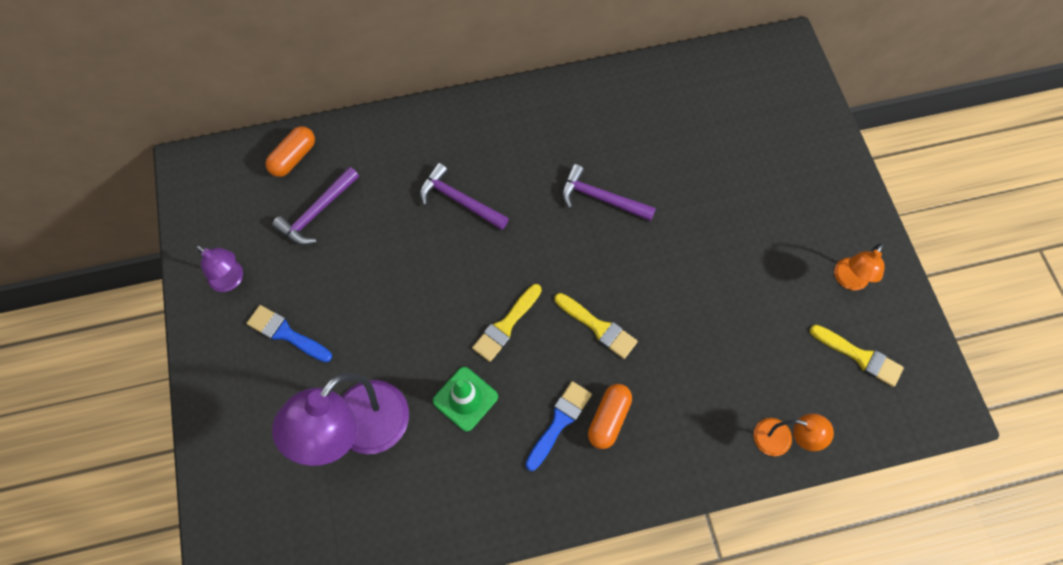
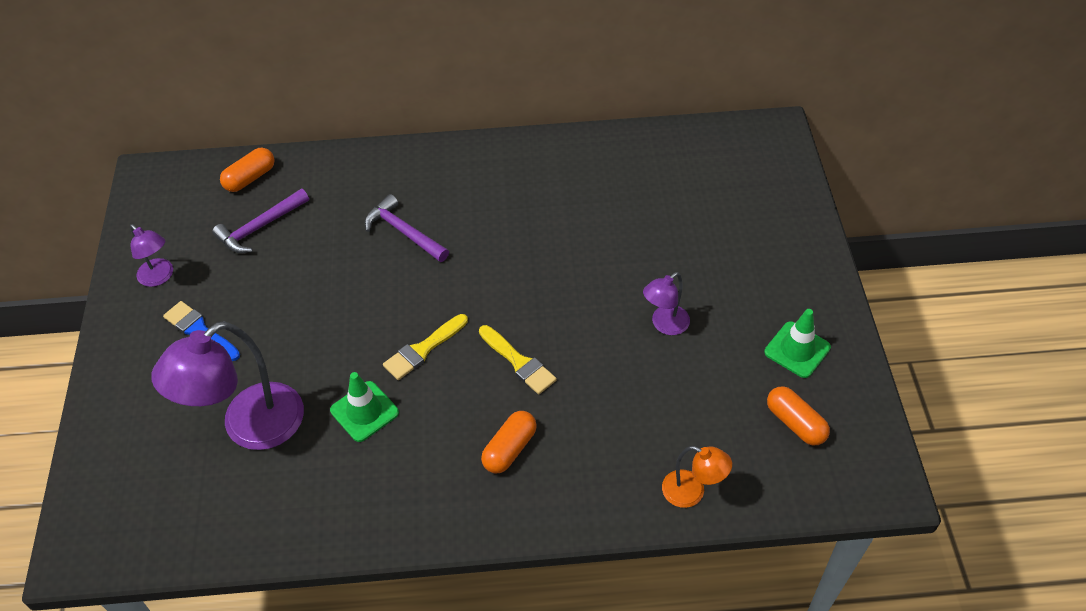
camera: 10 degrees right, 15 degrees down
blue brush [525,381,592,471] -> none
purple hammer [562,164,656,221] -> none
yellow brush [810,325,904,387] -> orange capsule [767,386,830,445]
orange lamp [834,244,885,290] -> green traffic cone [764,309,831,378]
none -> purple lamp [643,272,690,335]

